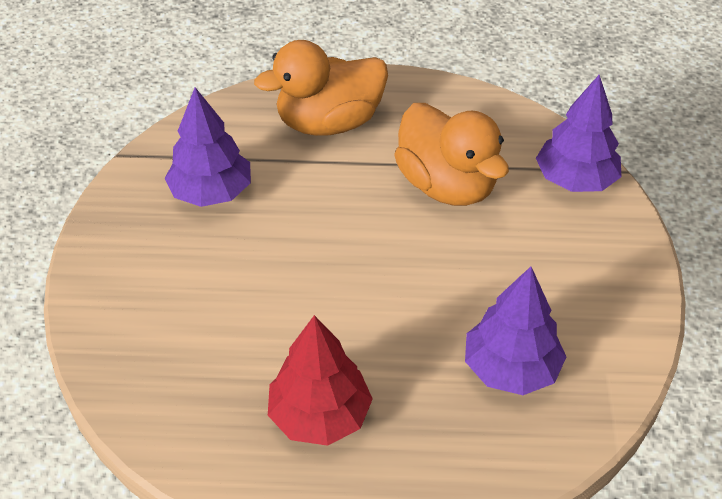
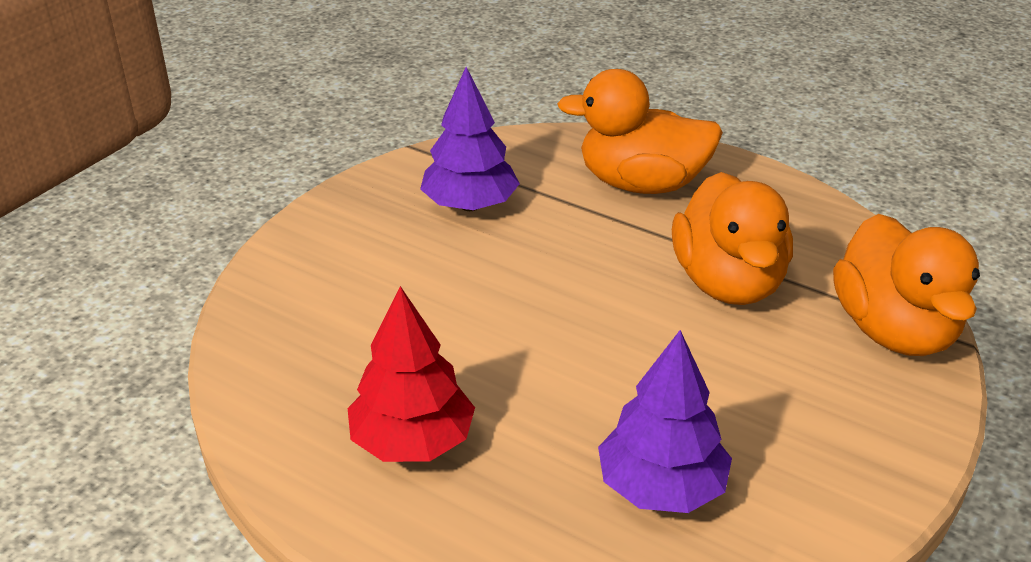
camera: 30 degrees right, 10 degrees down
purple tree [536,75,621,192] -> orange duck [833,214,980,356]

